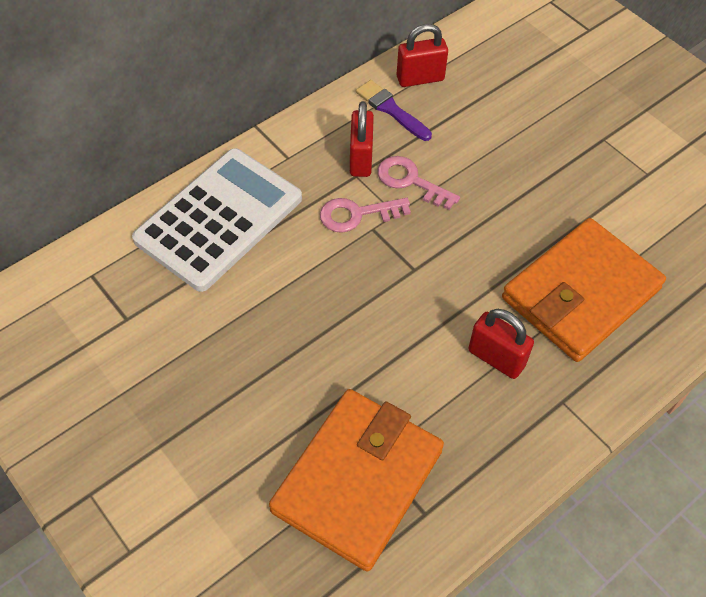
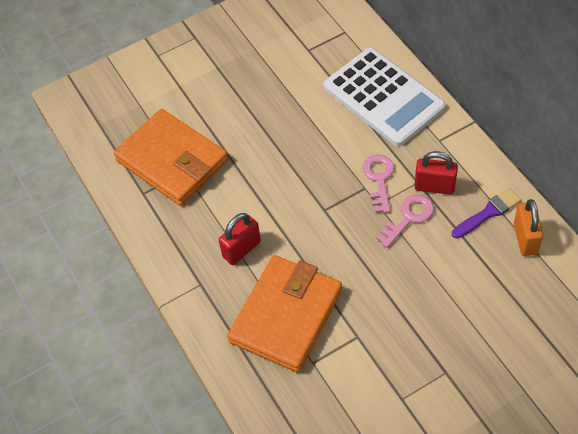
camera: 105 degrees right, 0 degrees up
red padlock [397,24,448,87] -> orange padlock [514,199,543,256]
orange wallet [502,218,666,362] -> orange wallet turned 60 degrees clockwise [227,255,342,372]

